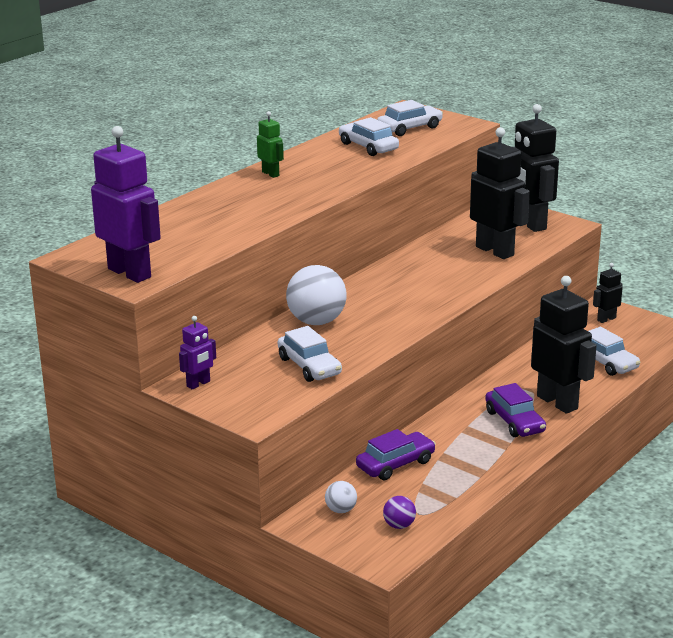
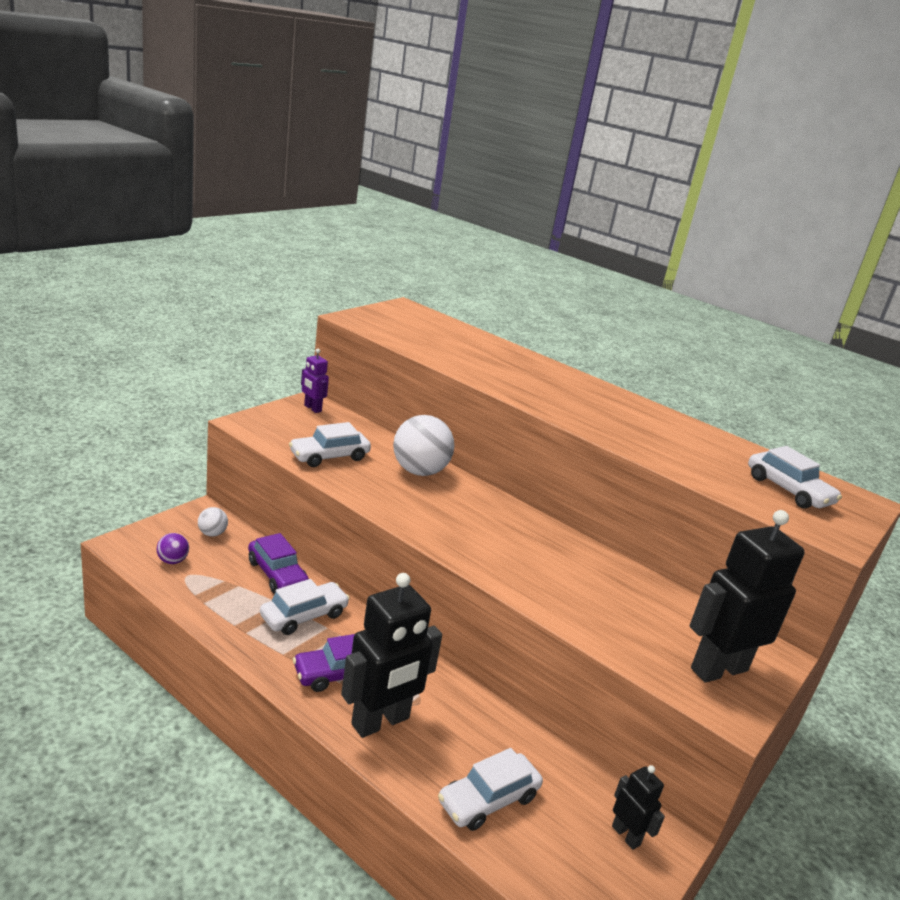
camera: 85 degrees right, 0 degrees up
purple robot [91,126,161,283] -> none
green robot [257,111,284,178] -> none
white car [339,117,399,156] -> white car moved to [260,579,350,635]
black robot [470,127,530,259] -> none

